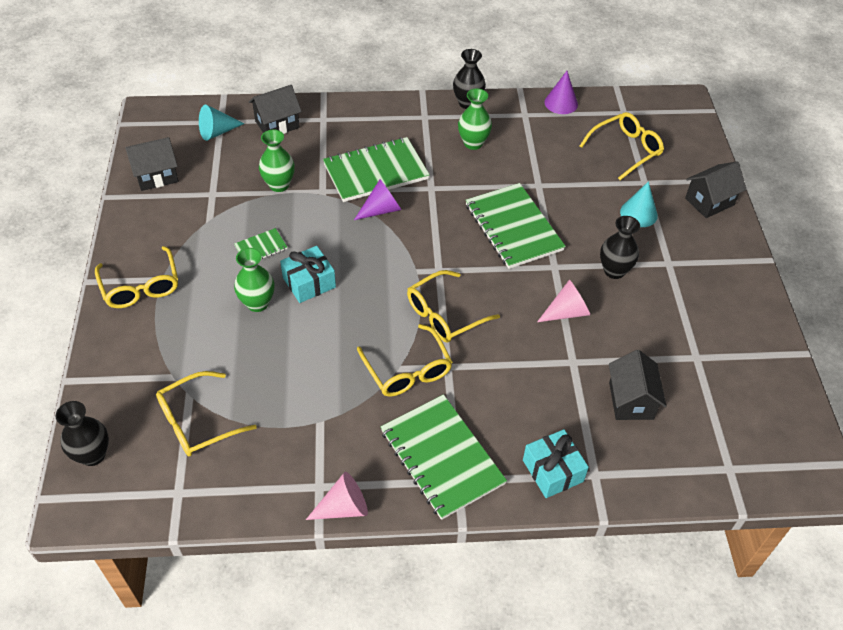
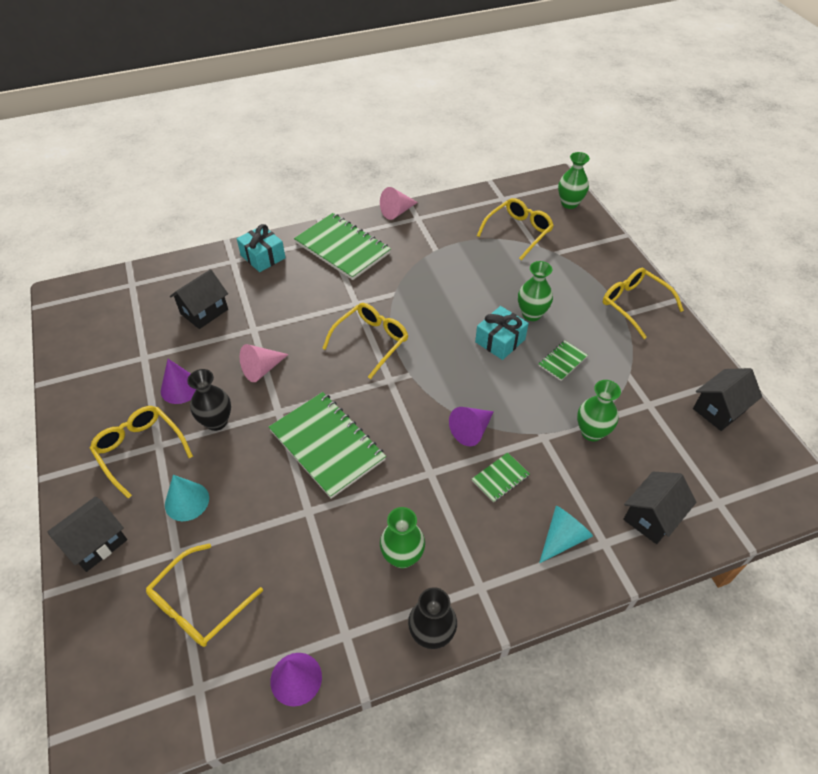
camera: 165 degrees right, 0 degrees up
black vase [56,401,109,466] -> green vase [558,152,590,209]
turquoise cone [199,105,245,141] -> turquoise cone moved to [539,506,593,564]
green notebook [323,137,430,202] -> green notebook [472,452,530,503], size x0.46
yellow glasses [357,324,452,397] -> yellow glasses moved to [89,406,193,499]
black house [609,350,667,420] -> black house turned 60 degrees clockwise [170,269,228,329]
none -> purple cone [161,359,196,404]

